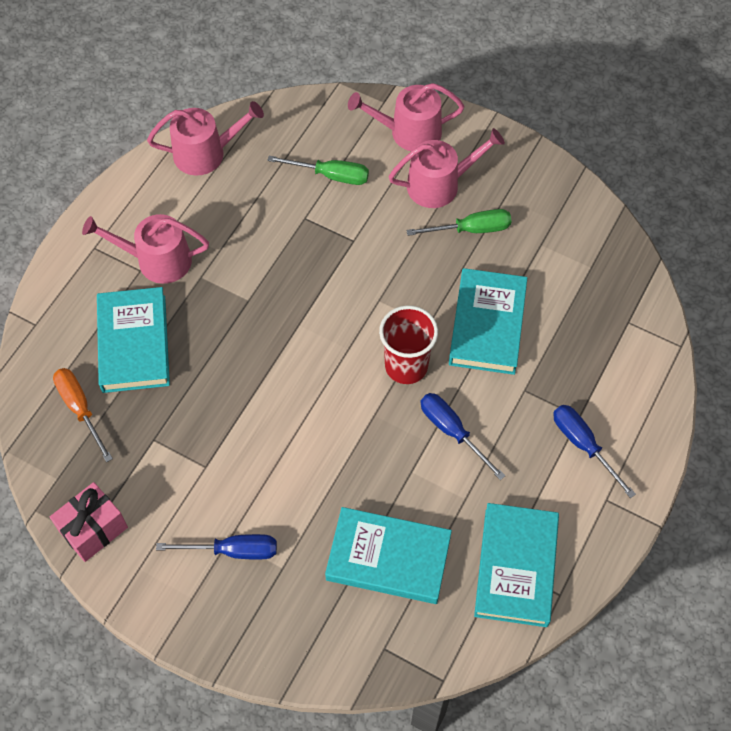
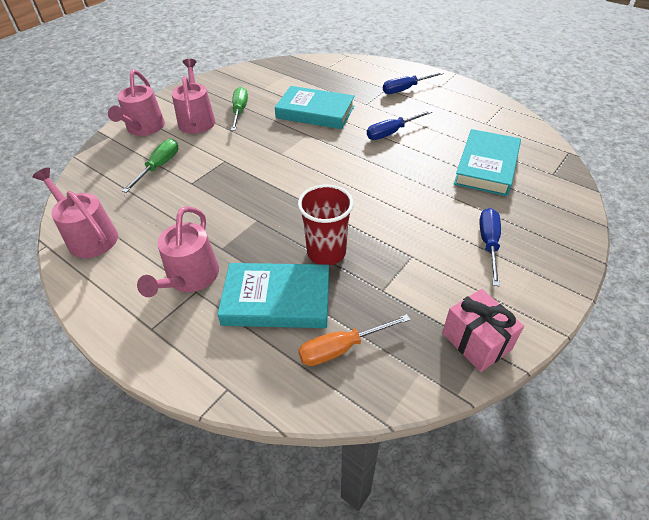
camera: 80 degrees left, 15 degrees down
pink watering can [147,101,264,176] -> pink watering can turned 45 degrees counterclockwise [33,168,118,258]
red cup [379,305,438,384] -> red cup moved to [298,185,354,265]
turquoise book [474,503,559,627] -> none

